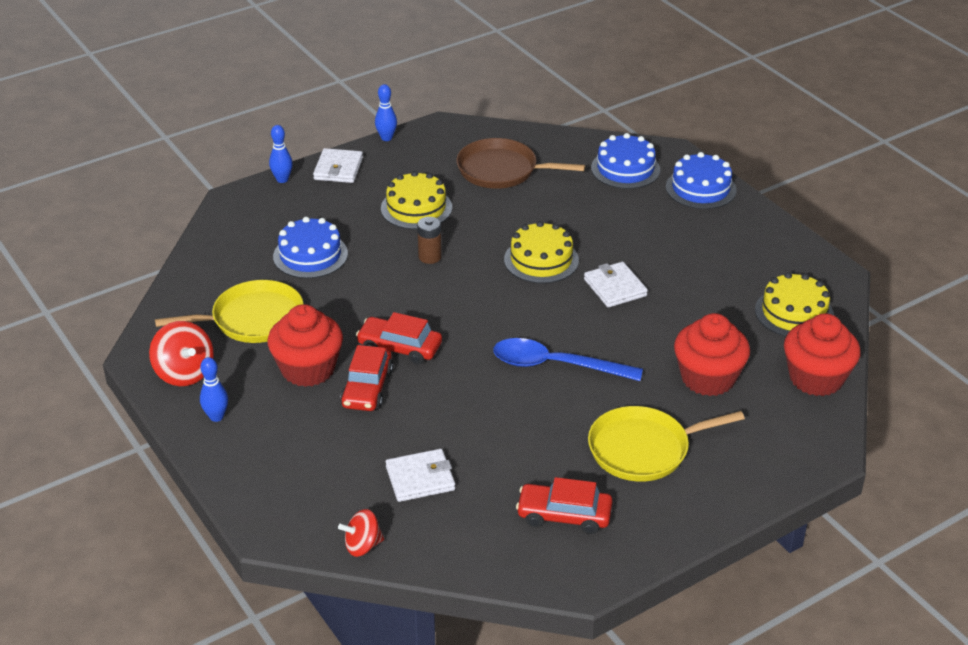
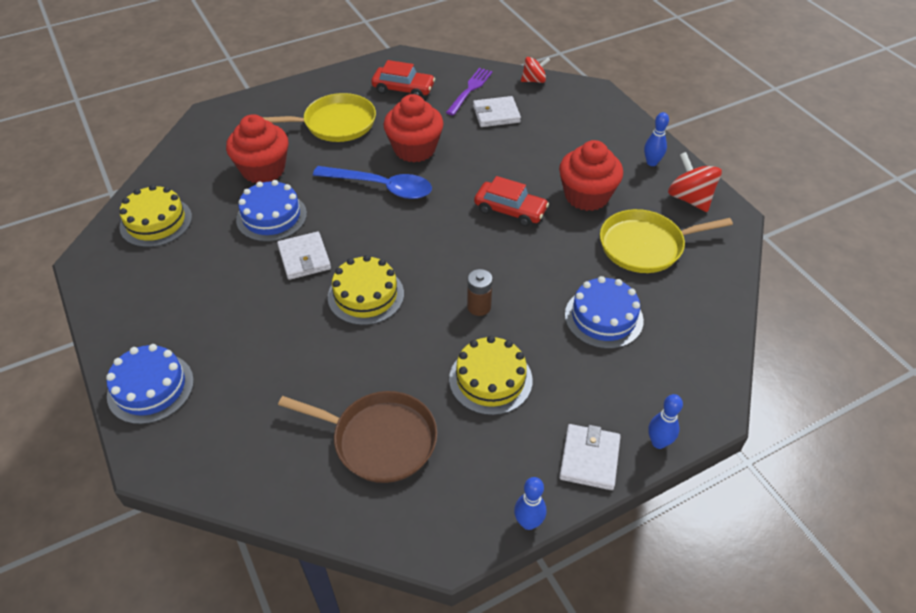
camera: 175 degrees left, 10 degrees up
red car [340,345,393,411] -> none
blue cake [591,133,660,189] -> blue cake moved to [236,180,307,242]
red cupcake [784,313,861,396] -> red cupcake moved to [383,94,444,162]
none -> purple fork [446,68,493,115]

